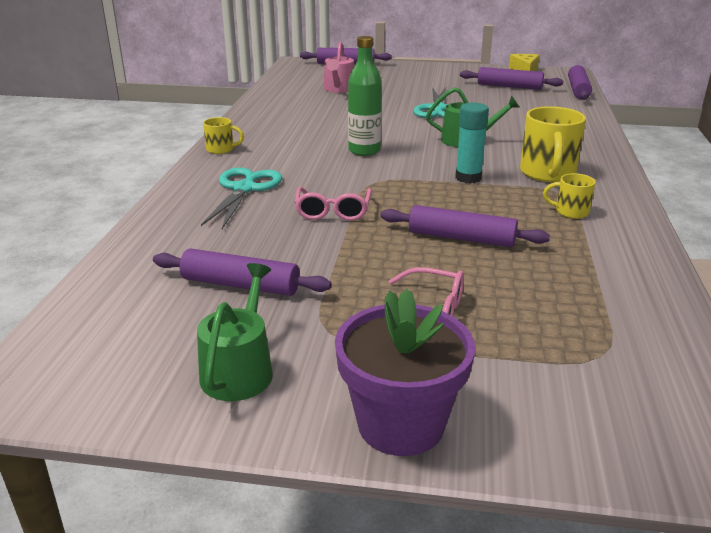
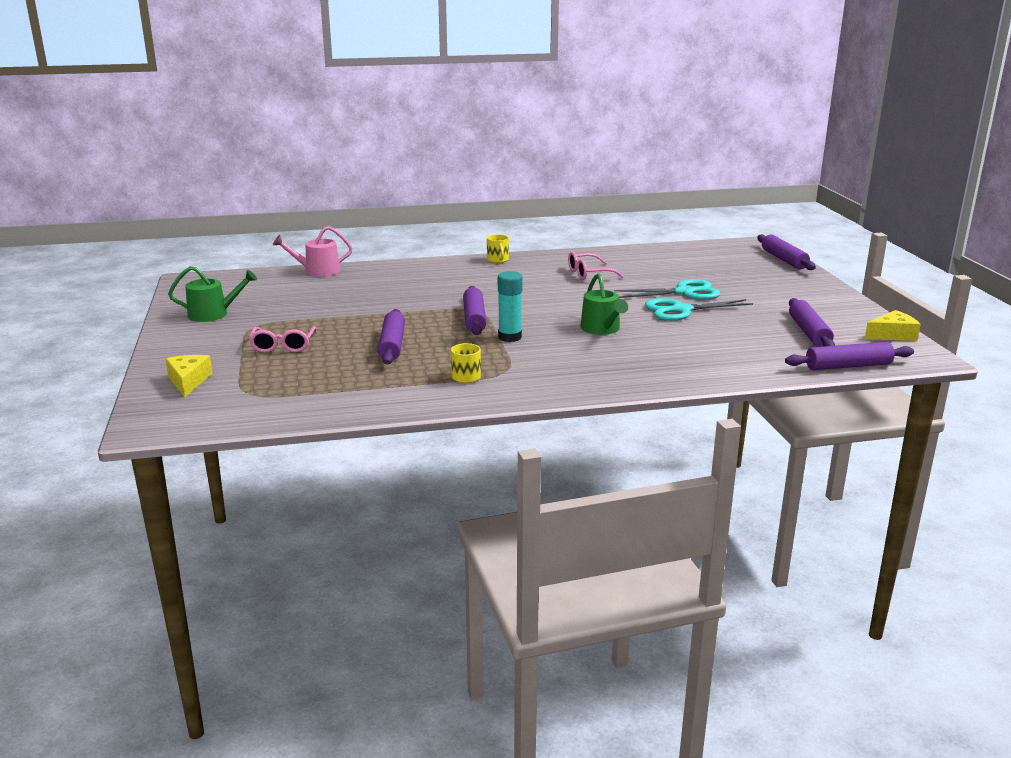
camera: 70 degrees right, 5 degrees down
purple rolling pin [153,248,331,296] -> purple rolling pin moved to [463,286,487,335]
turquoise scissors [201,167,282,229] -> turquoise scissors moved to [614,279,720,300]
pink glasses [295,187,372,221] -> pink glasses moved to [568,252,624,280]
pink watering can [324,41,354,93] -> pink watering can moved to [273,226,353,277]
purple flower pot [335,289,475,456] -> none
green bottle [348,36,382,156] -> none
yellow mug [520,106,586,182] -> none
none -> yellow cheese [165,355,212,397]

